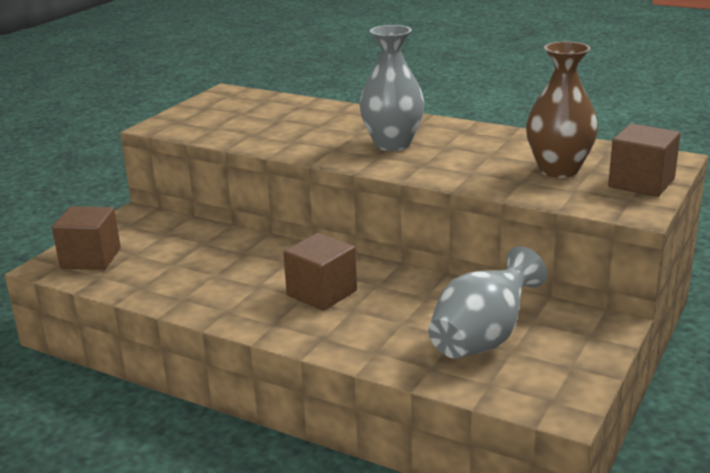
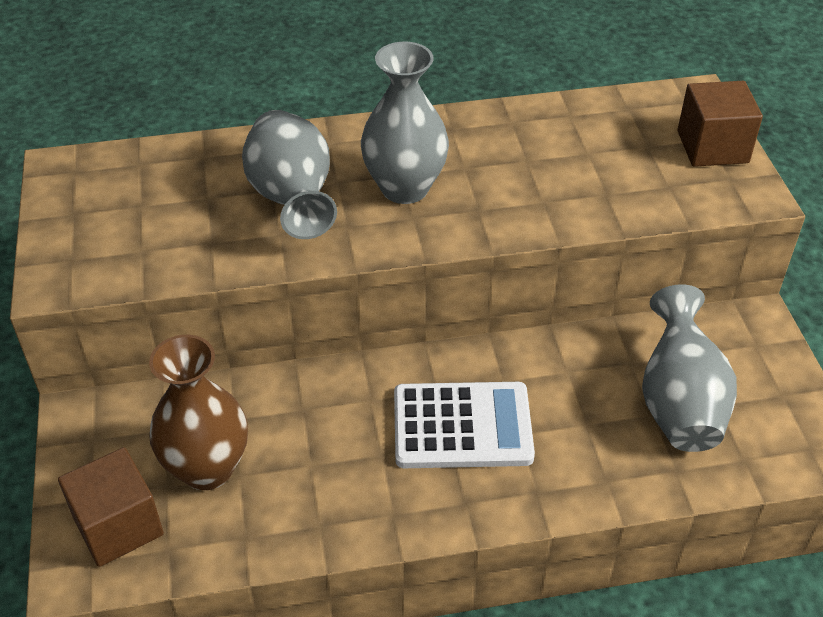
camera: 40 degrees left, 20 degrees up
brown cube [283,233,357,311] -> white calculator [394,382,535,468]
brown vase [526,42,598,178] -> brown vase moved to [149,335,248,490]
none -> grey vase [242,110,337,239]

